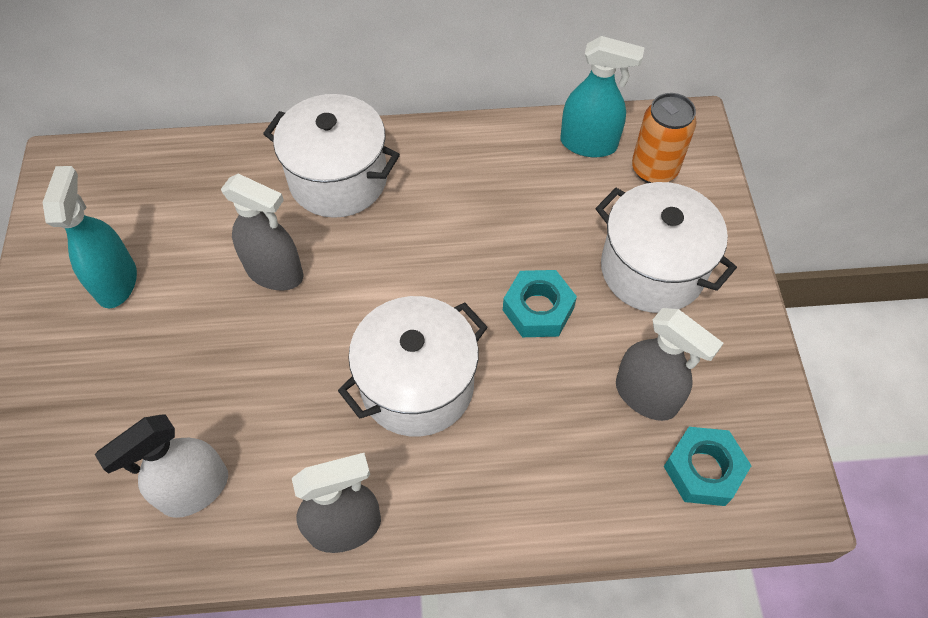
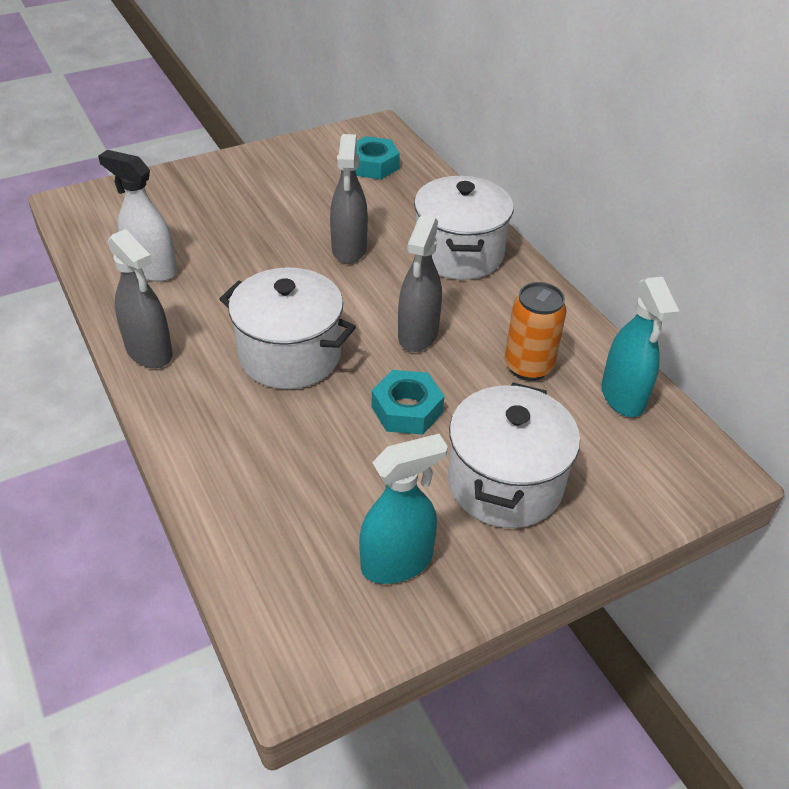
camera: 65 degrees right, 15 degrees down
turquoise spray bottle [42,166,137,309] -> turquoise spray bottle moved to [359,434,448,584]
grey spray bottle [616,308,724,421] -> grey spray bottle moved to [398,215,442,352]
orange can [632,93,697,183] -> orange can moved to [505,282,567,381]
turquoise nut [664,427,752,506] -> turquoise nut moved to [356,136,400,179]

